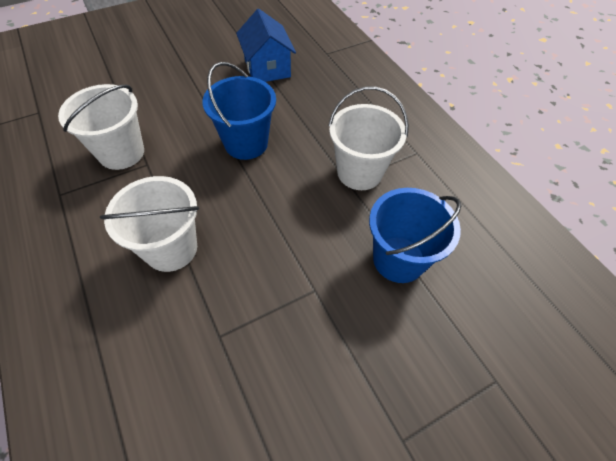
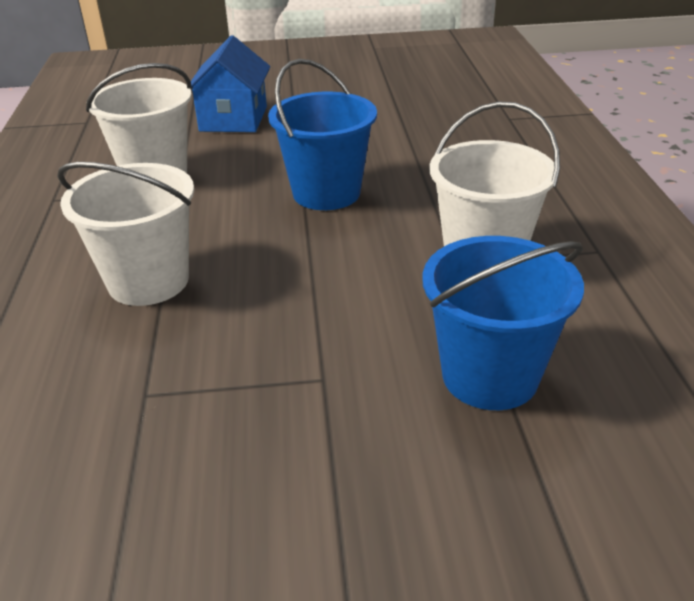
camera: 25 degrees right, 20 degrees down
blue house [236,9,296,82] -> blue house moved to [191,35,270,132]

